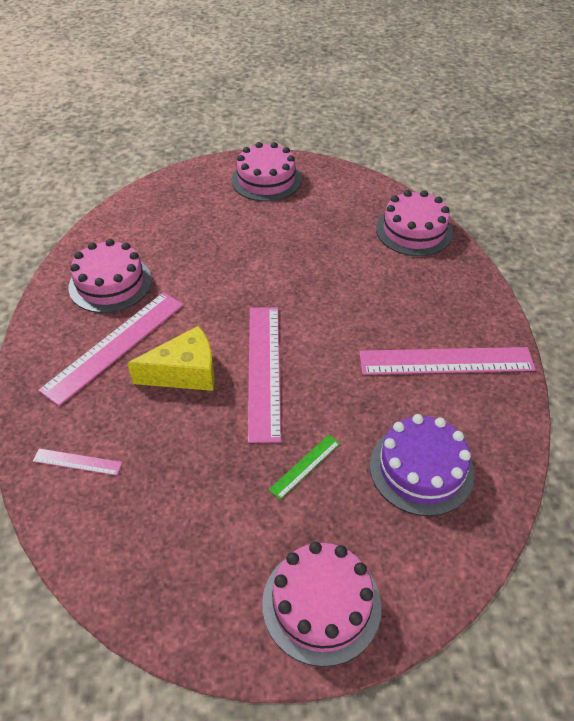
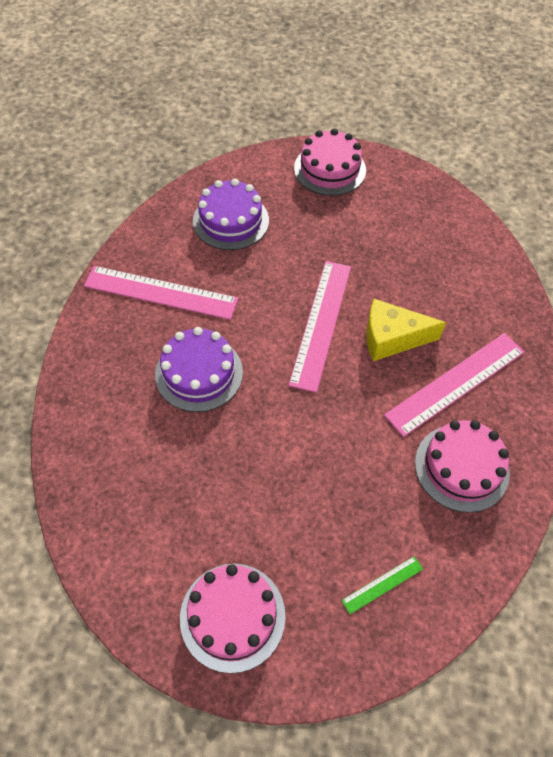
camera: 165 degrees left, 10 degrees up
pink ruler [33,448,122,476] -> none
green ruler [269,435,340,499] -> green ruler moved to [341,556,423,614]
pink cake [376,190,453,256] -> none
none -> purple cake [155,327,243,412]

